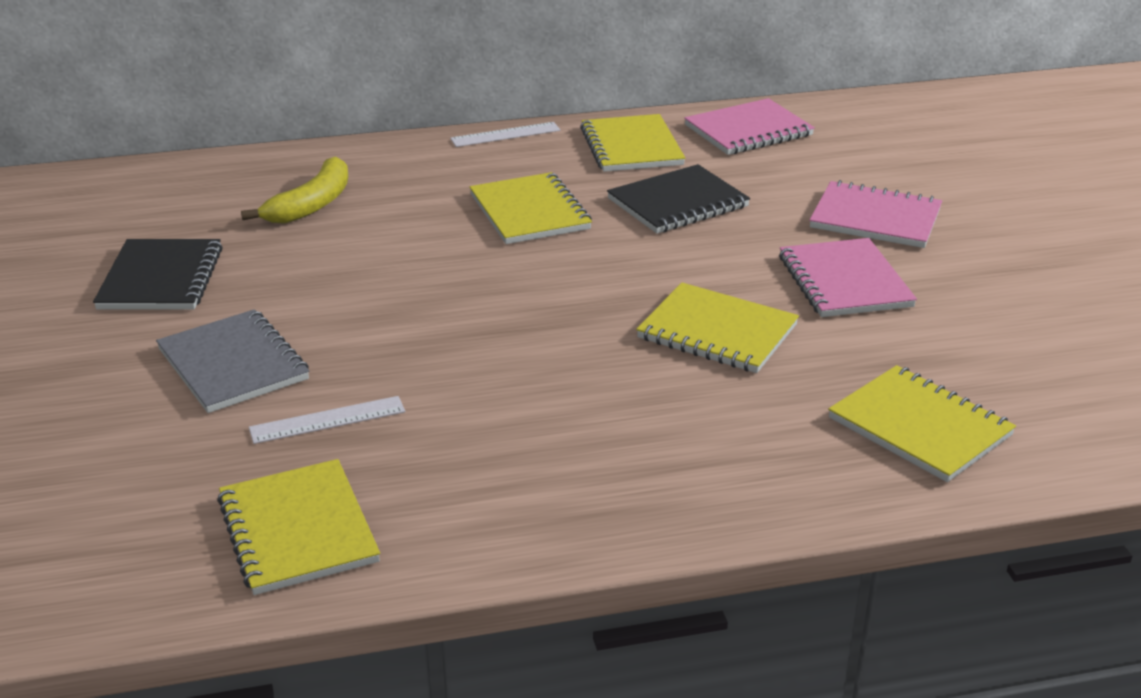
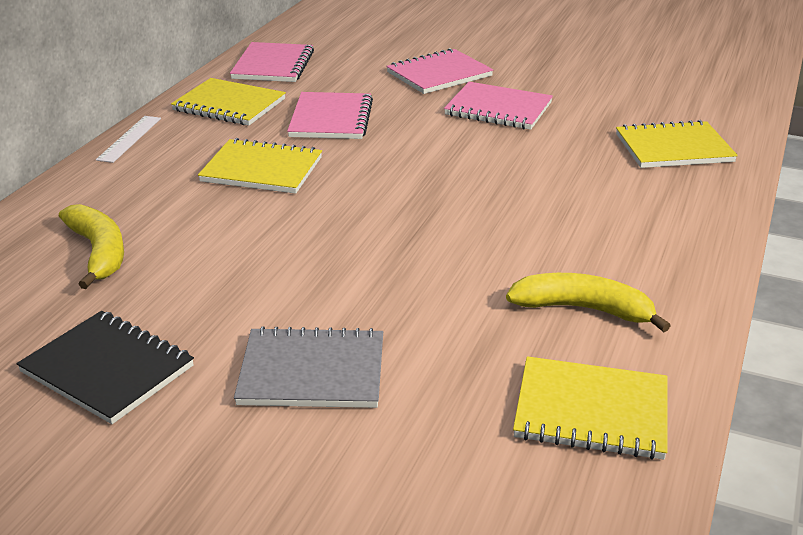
camera: 55 degrees left, 0 degrees up
white ruler [249,396,405,444] -> none
black notebook [607,164,750,234] -> pink notebook [287,92,373,139]
yellow notebook [636,283,799,373] -> none
none -> yellow banana [506,273,671,332]

